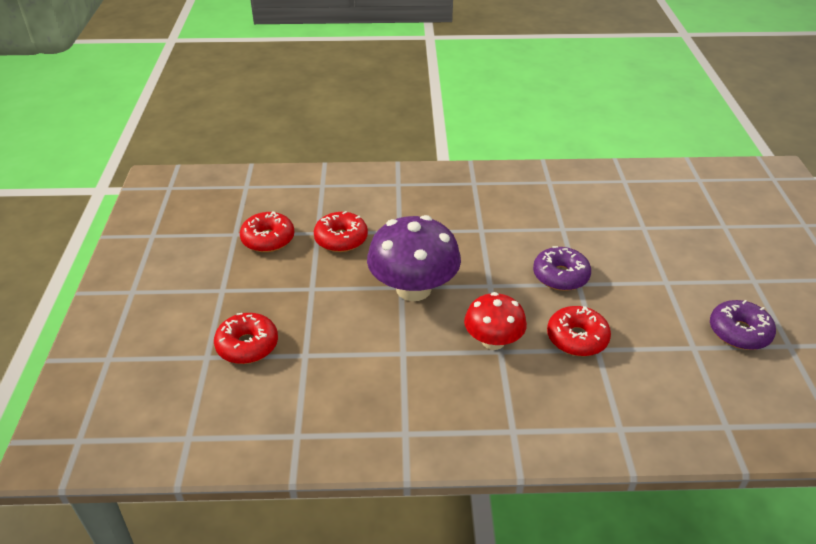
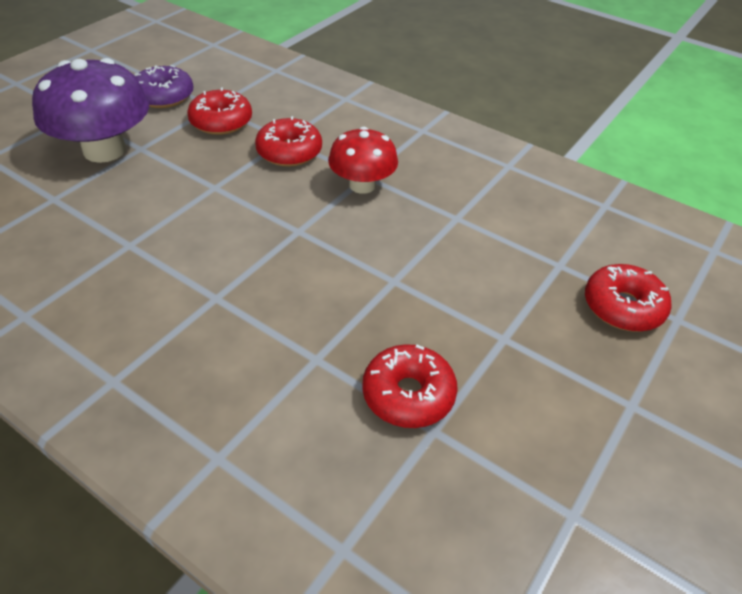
camera: 145 degrees left, 5 degrees up
red donut [240,211,295,252] -> red donut moved to [187,88,252,135]
purple mushroom [367,215,461,301] -> purple mushroom moved to [32,58,149,163]
purple donut [533,246,591,291] -> none

